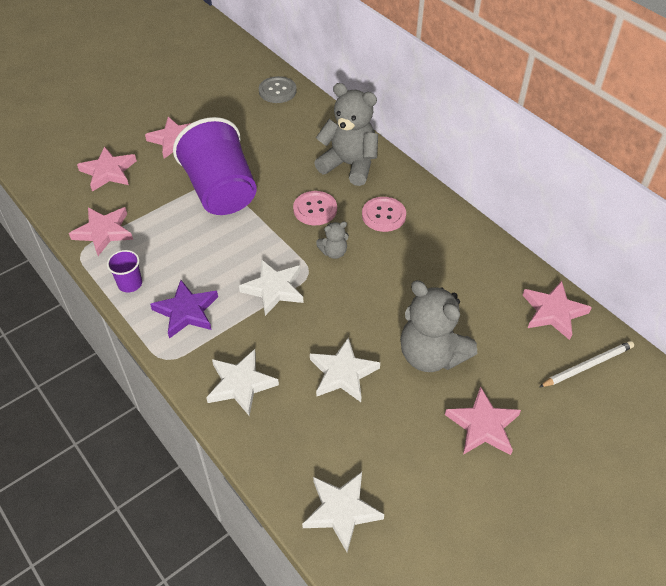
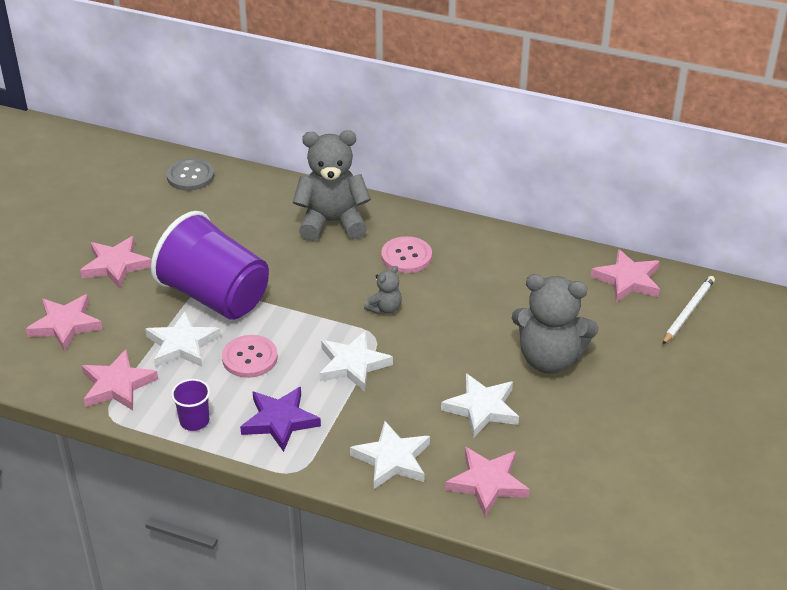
camera: 30 degrees left, 10 degrees down
pink button [293,191,337,225] -> pink button moved to [222,335,278,378]
white star [302,472,384,552] -> white star moved to [145,311,221,367]
pink star [445,386,521,455] -> pink star moved to [445,447,530,517]

